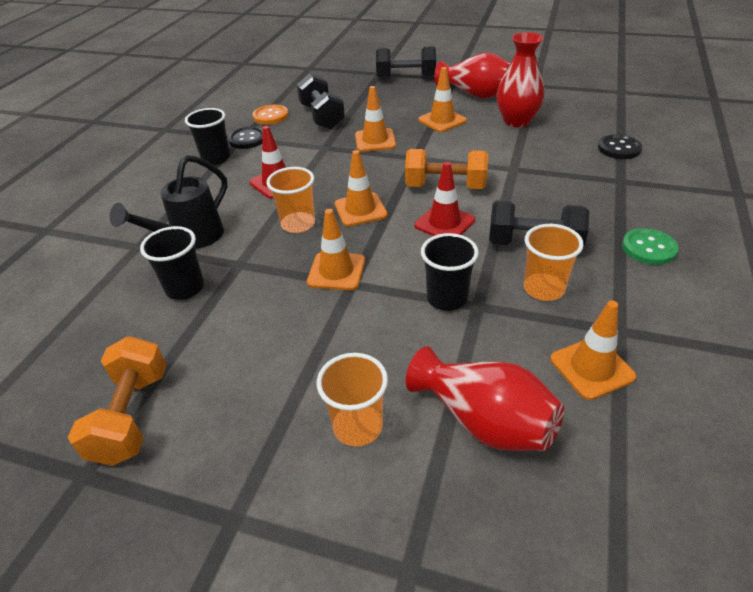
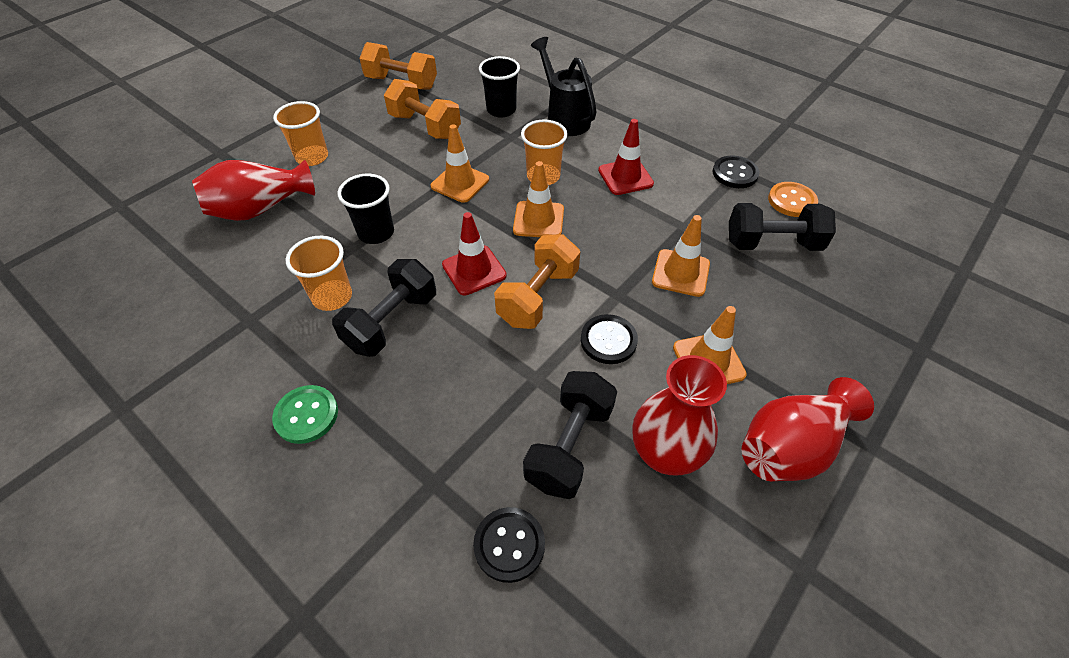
camera: 110 degrees right, 10 degrees up
black cup [185,108,230,165] -> none
black dumbbell [376,46,436,80] -> black dumbbell moved to [523,371,617,499]
orange traffic cone [550,300,636,400] -> none
none -> orange dumbbell [384,79,461,139]
none -> black button [581,314,638,364]

